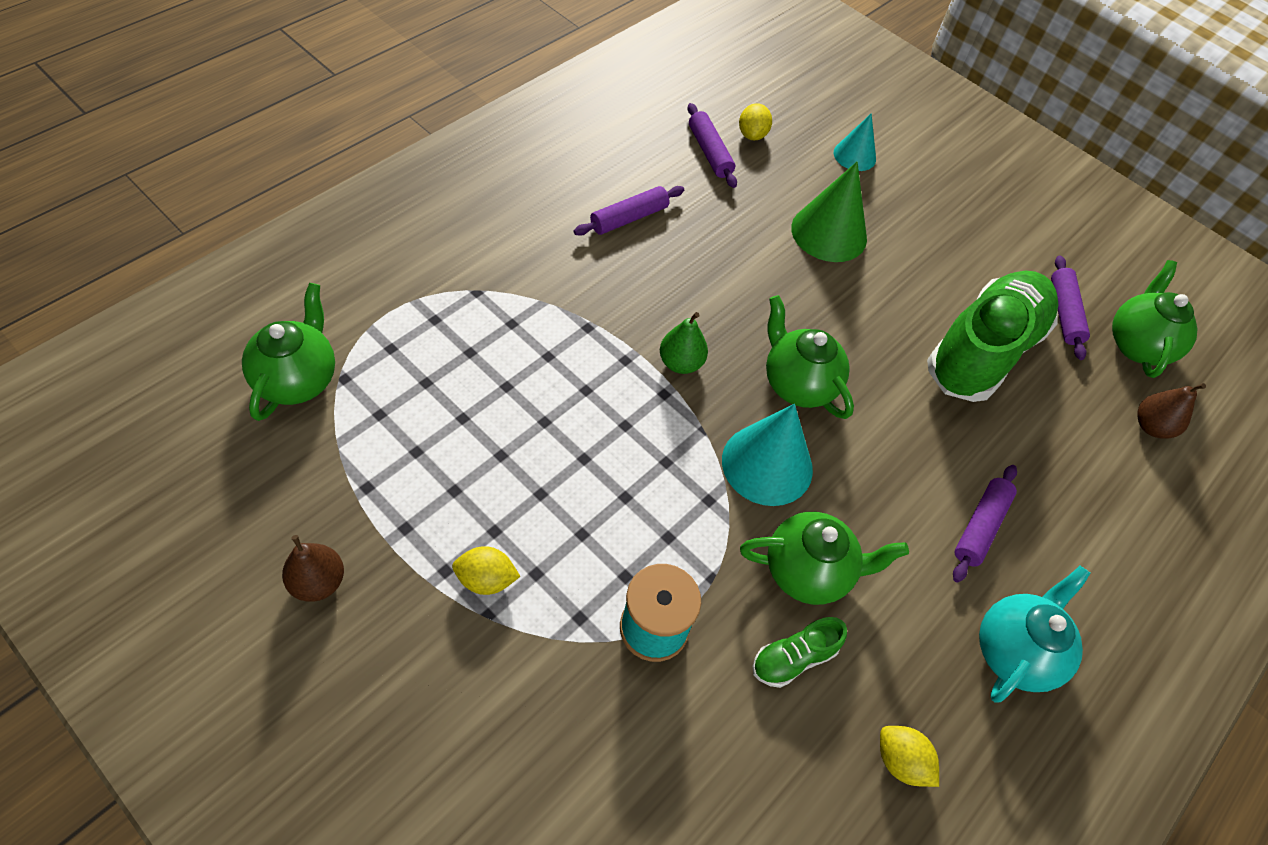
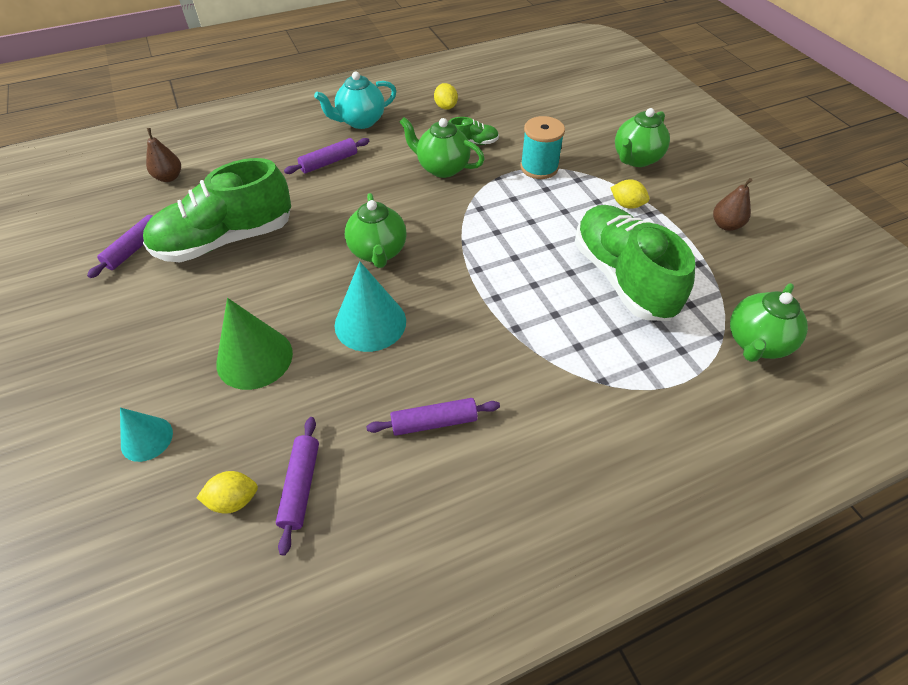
camera: 150 degrees left, 5 degrees down
green pear [660,312,708,374] -> none
turquoise cone [722,404,813,506] -> turquoise cone moved to [334,261,406,352]
yellow lemon [739,103,772,141] -> yellow lemon turned 45 degrees clockwise [197,471,258,514]
green teapot [1112,260,1197,378] -> green teapot moved to [615,108,670,167]
none -> green shoe [575,205,695,321]

